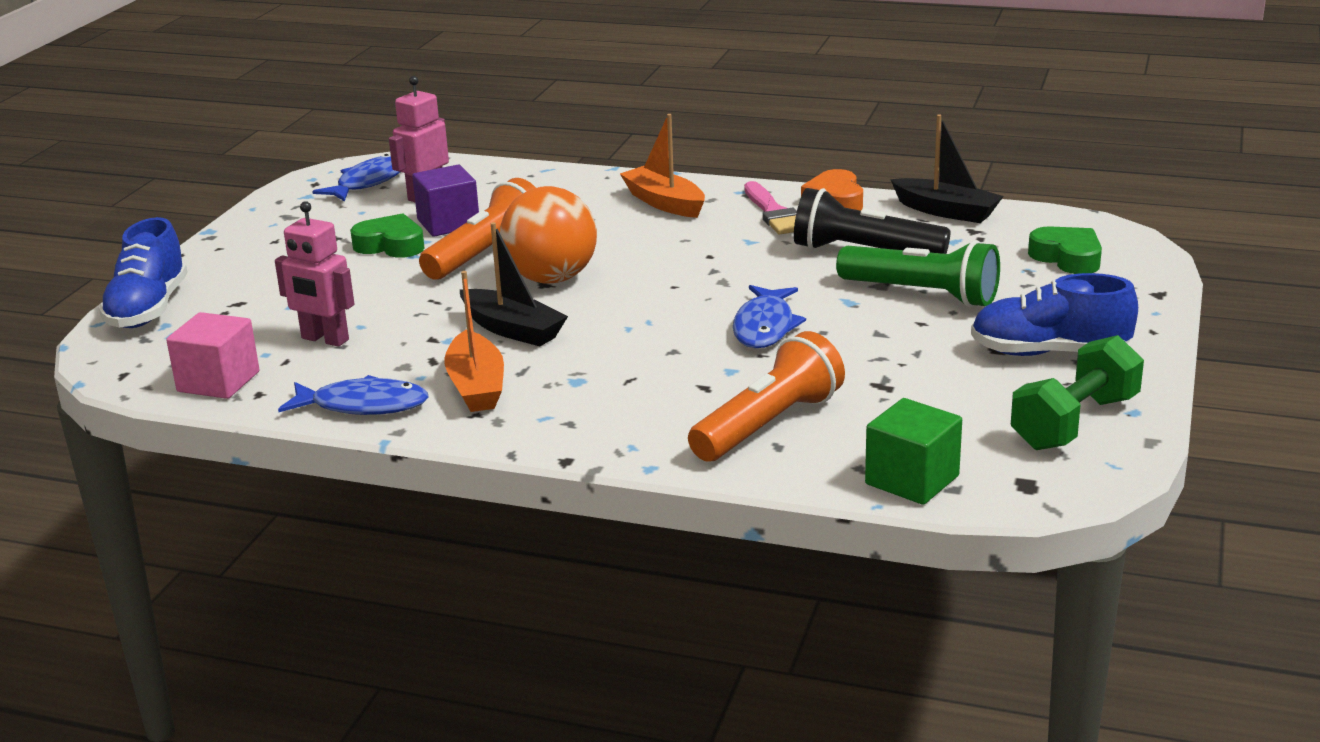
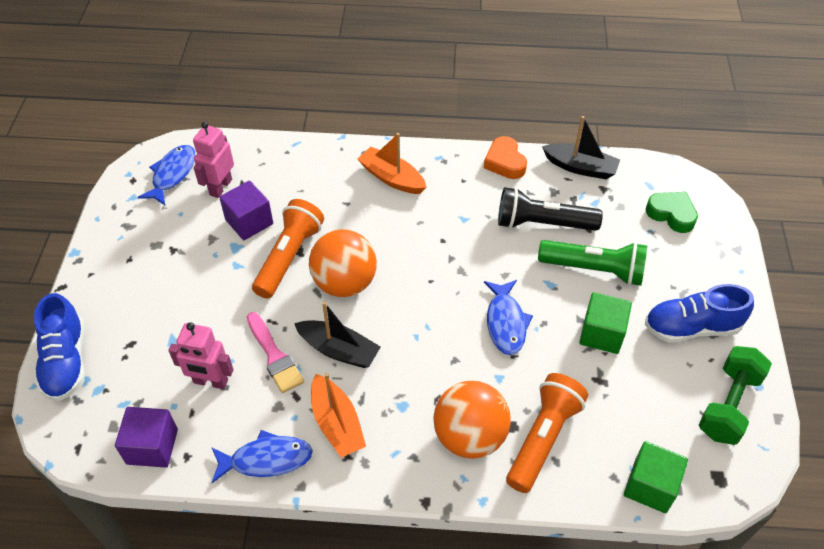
camera: 15 degrees left, 25 degrees up
pink cube [166,312,260,399] -> purple cube [115,407,178,468]
green heart [350,214,425,258] -> none
pink brush [744,181,797,234] -> pink brush moved to [247,312,304,393]
none -> orange ball [433,381,511,459]
none -> green cube [579,292,632,354]

